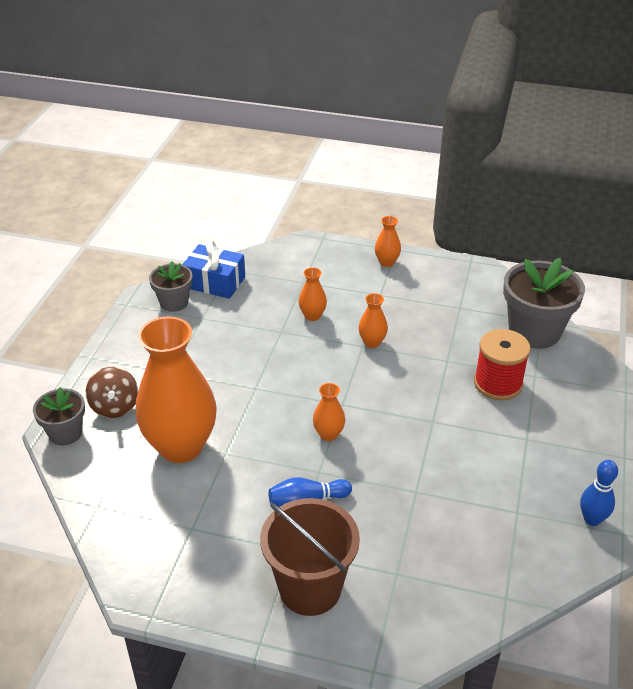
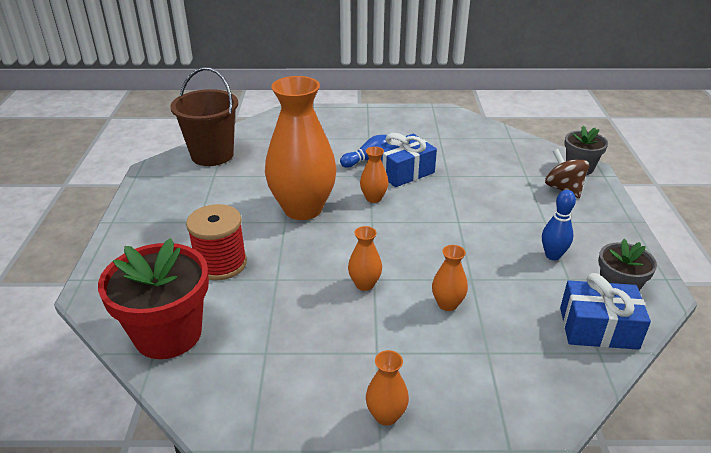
camera: 165 degrees right, 5 degrees down
orange vase [135,317,217,463] -> orange vase moved to [265,76,337,220]
brown bucket [260,498,360,616] -> brown bucket moved to [170,67,238,166]
grey flower pot [503,258,585,349] -> red flower pot [98,238,209,359]
blue bowling pin [580,460,618,526] -> blue bowling pin moved to [542,190,576,260]
none -> blue gift [374,133,437,187]

